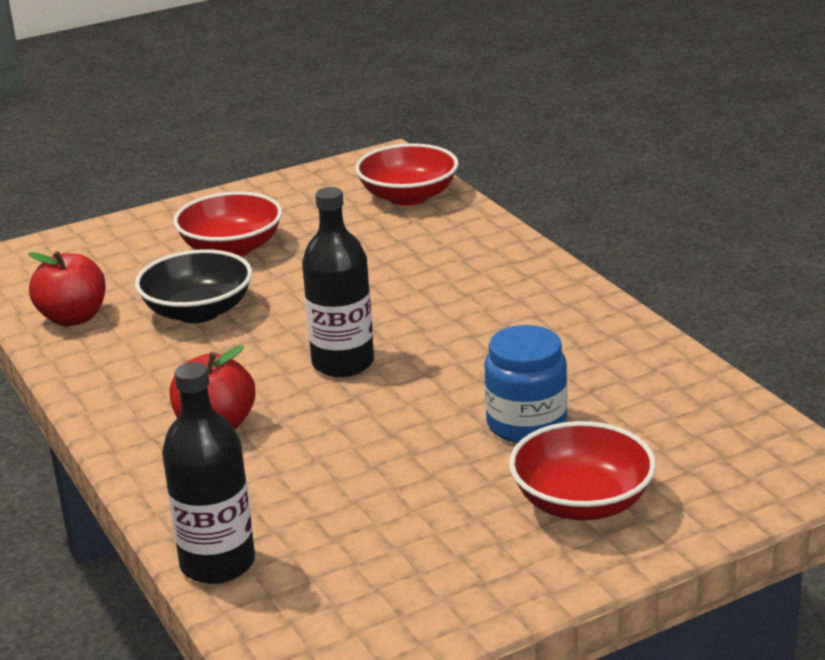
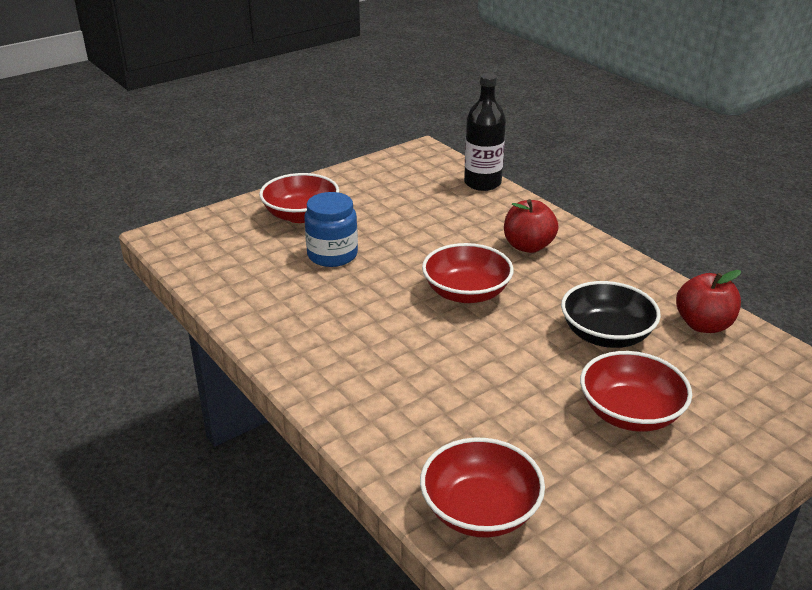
camera: 170 degrees right, 5 degrees up
black bottle [302,187,374,377] -> red bowl [422,243,514,303]

